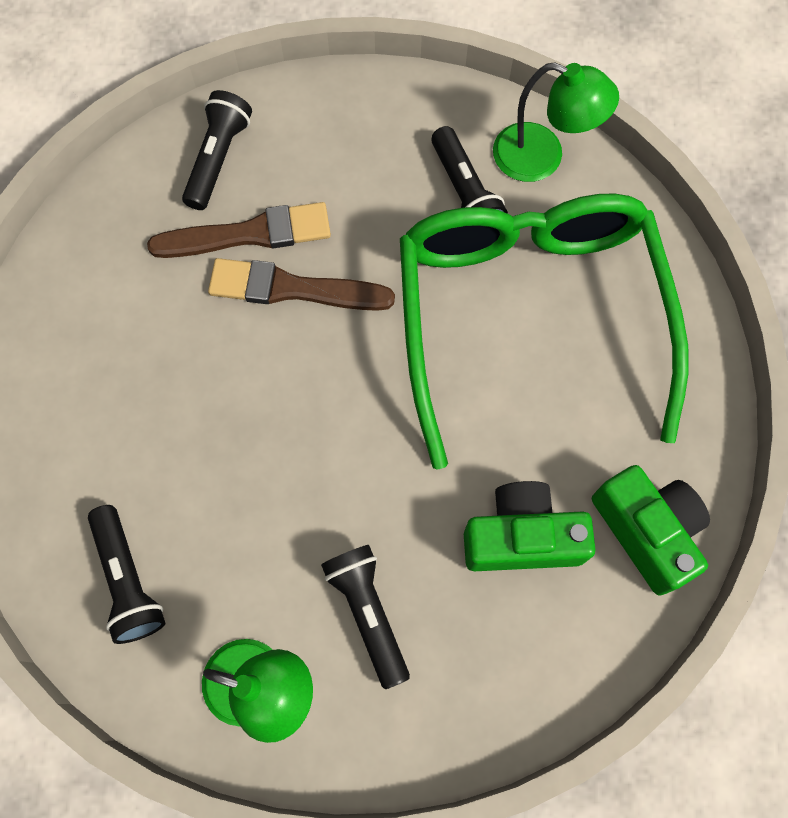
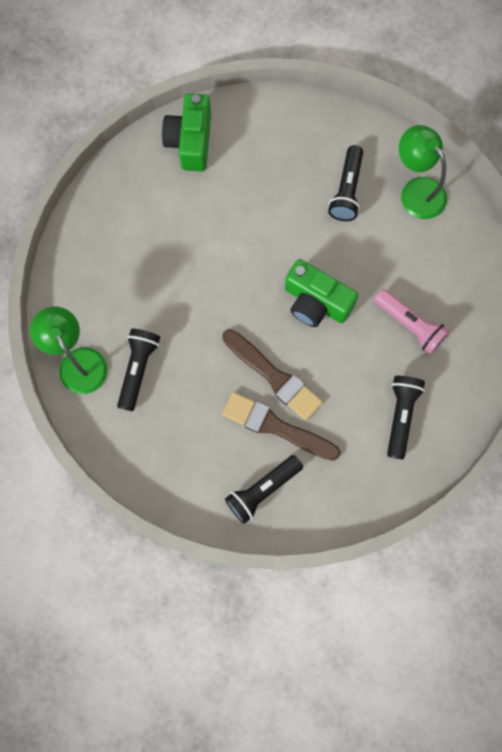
camera: 145 degrees left, 5 degrees up
black flashlight [88,505,165,644] -> black flashlight moved to [387,376,425,460]
green glasses [400,193,689,470] -> none
green camera [464,481,596,571] -> green camera moved to [285,259,358,327]
none -> pink flashlight [374,289,450,355]

